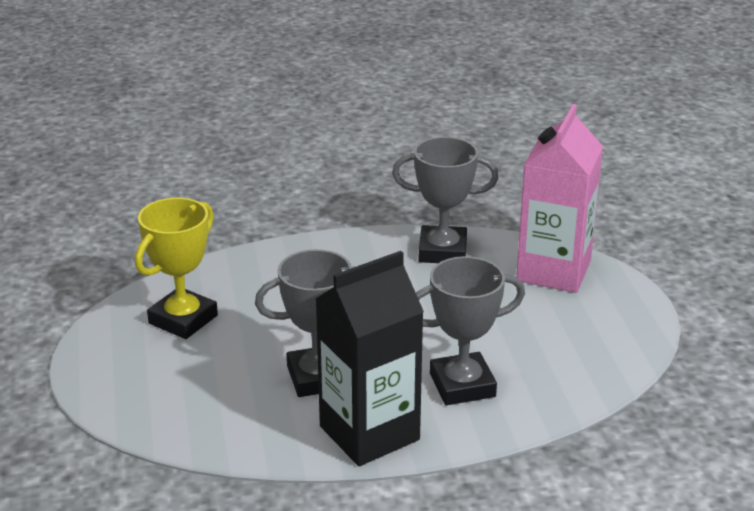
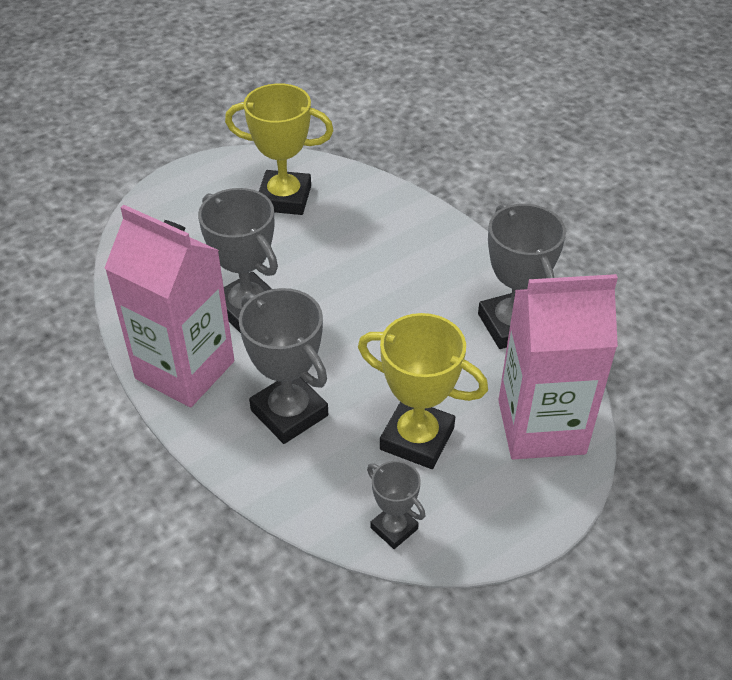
camera: 65 degrees right, 15 degrees up
black carton [316,251,424,466] -> pink carton [105,205,234,407]
none -> yellow trophy [358,313,488,469]
none -> grey trophy [367,461,425,549]

